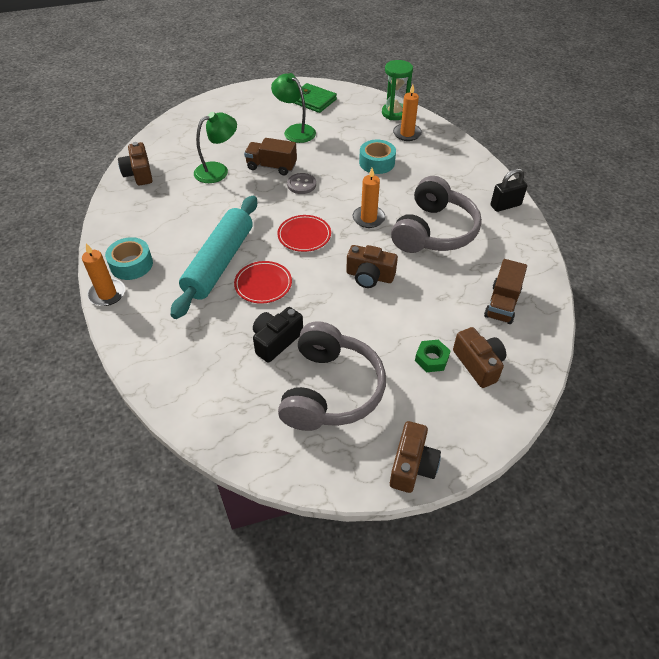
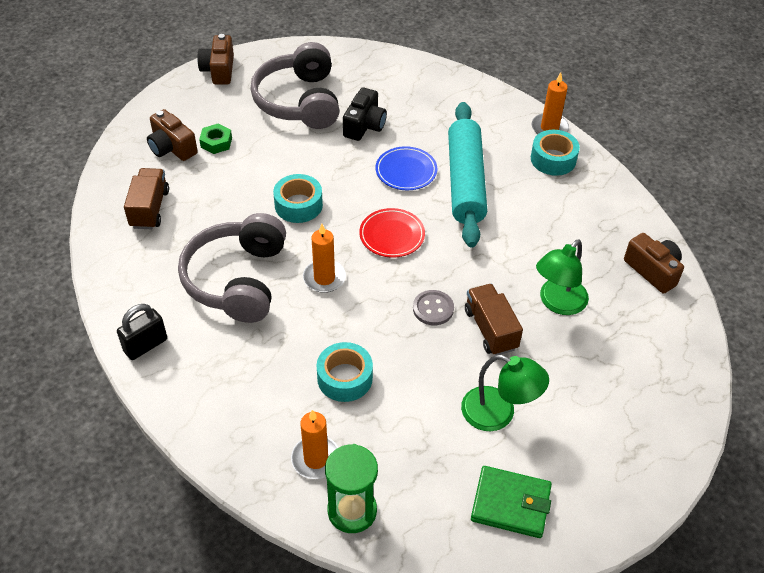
camera: 160 degrees right, 0 degrees up
red plate [234,261,292,304] -> blue plate [375,146,437,190]
brown truck [244,138,297,175] -> brown truck turned 105 degrees counterclockwise [465,284,523,355]
brown camera [346,245,398,288] -> turquoise tape [273,174,323,223]

